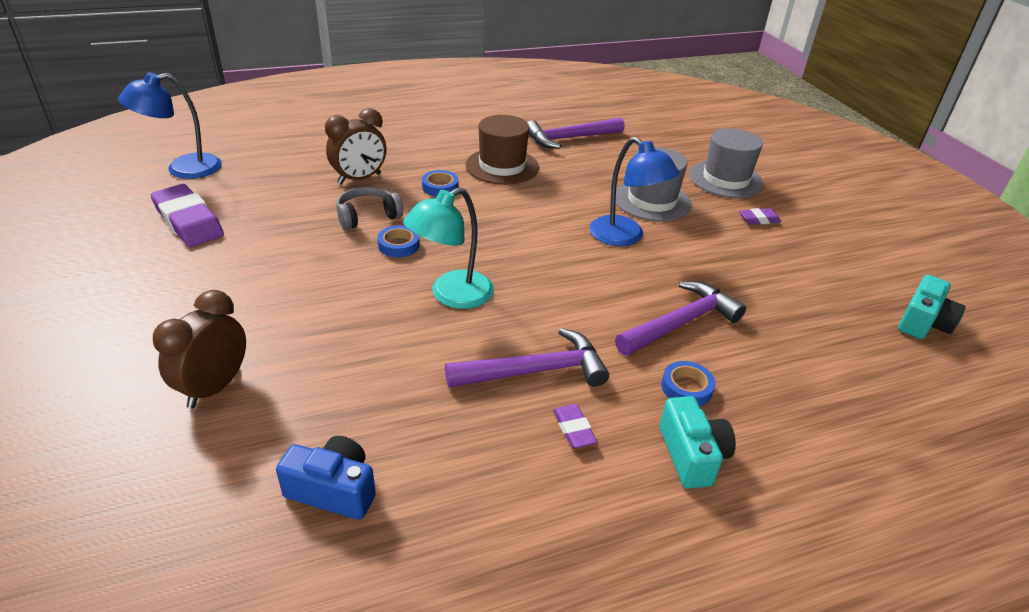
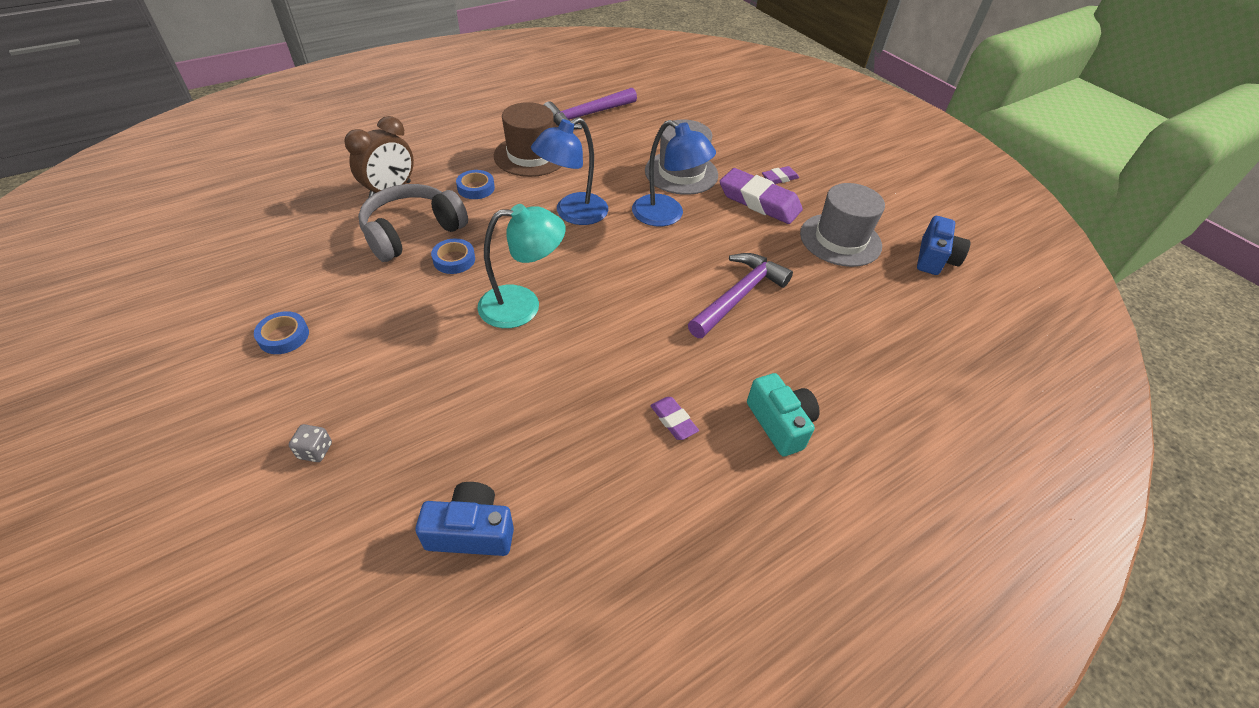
camera: 15 degrees left, 10 degrees up
blue lamp [118,72,222,179] -> blue lamp moved to [531,117,608,225]
purple eraser [151,184,224,247] -> purple eraser moved to [720,168,803,224]
brown clock [153,290,246,409] -> grey dice [289,424,332,462]
grey headphones [336,187,403,230] -> grey headphones [358,184,468,262], size x1.52
turquoise lamp [403,187,494,309] -> turquoise lamp turned 135 degrees counterclockwise [477,204,566,328]
purple hammer [445,328,609,387] -> none
blue tape [661,361,715,406] -> blue tape moved to [254,311,309,354]
grey hat [689,128,764,198] -> grey hat moved to [800,183,885,267]
turquoise camera [898,275,965,339] -> blue camera [917,216,971,275]

